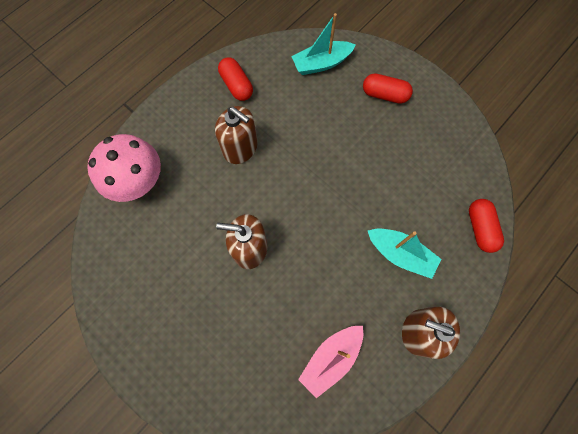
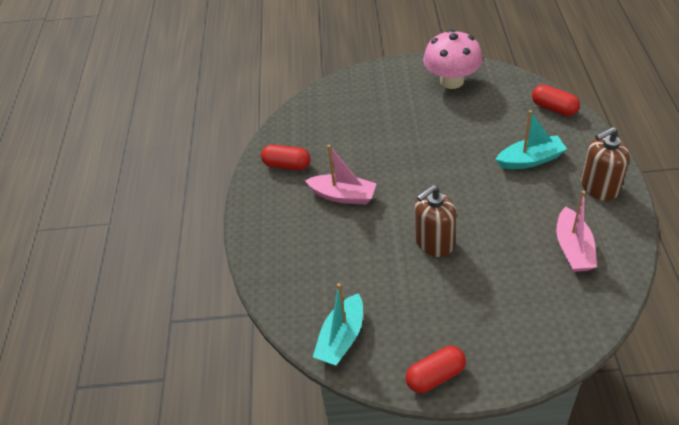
camera: 40 degrees left, 25 degrees down
pink mushroom [87,134,161,202] -> pink mushroom moved to [423,29,483,89]
brown soap dispenser [215,106,258,164] -> pink boat [305,145,377,205]
turquoise boat [291,13,356,75] -> turquoise boat moved to [313,283,363,365]
red capsule [363,73,413,104] -> red capsule moved to [406,346,466,393]

